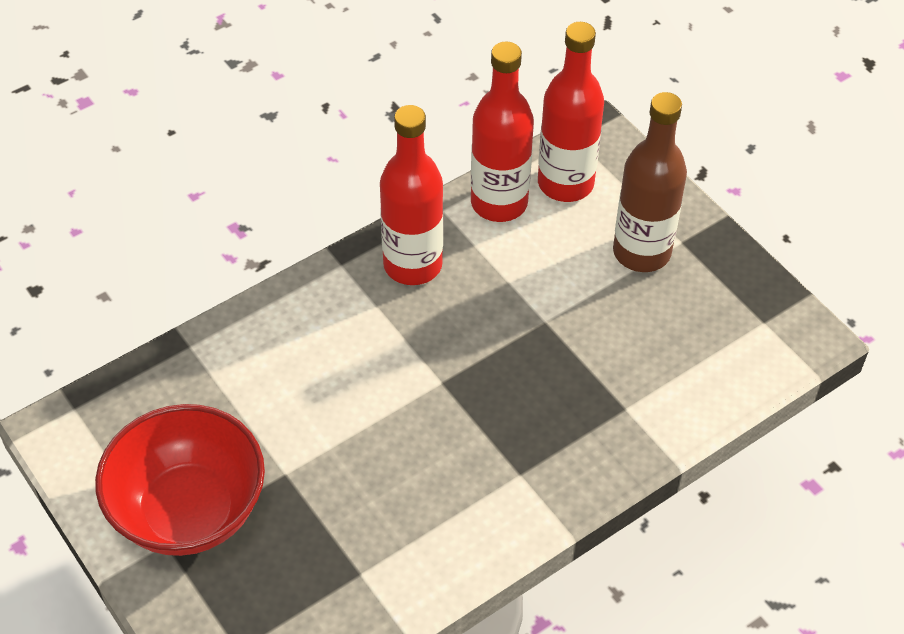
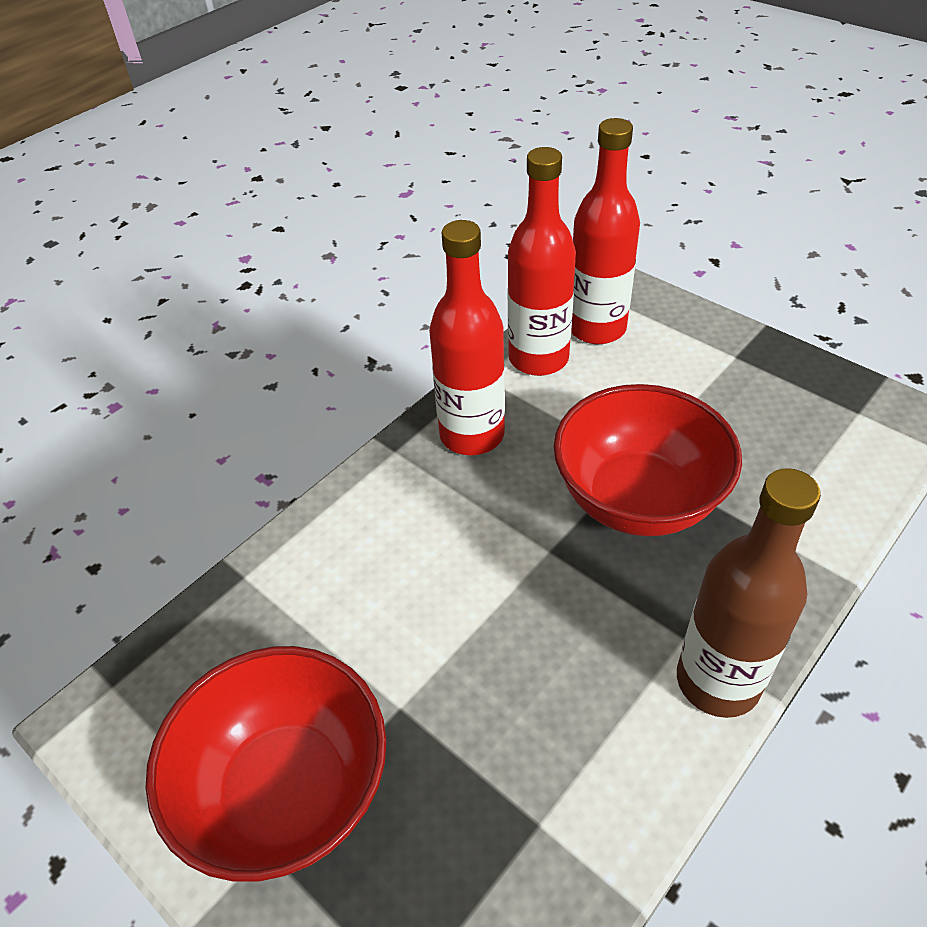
camera: 10 degrees left, 5 degrees down
brown bottle [613,92,687,272] -> brown bottle moved to [677,468,821,718]
none -> red bowl [553,384,742,536]

